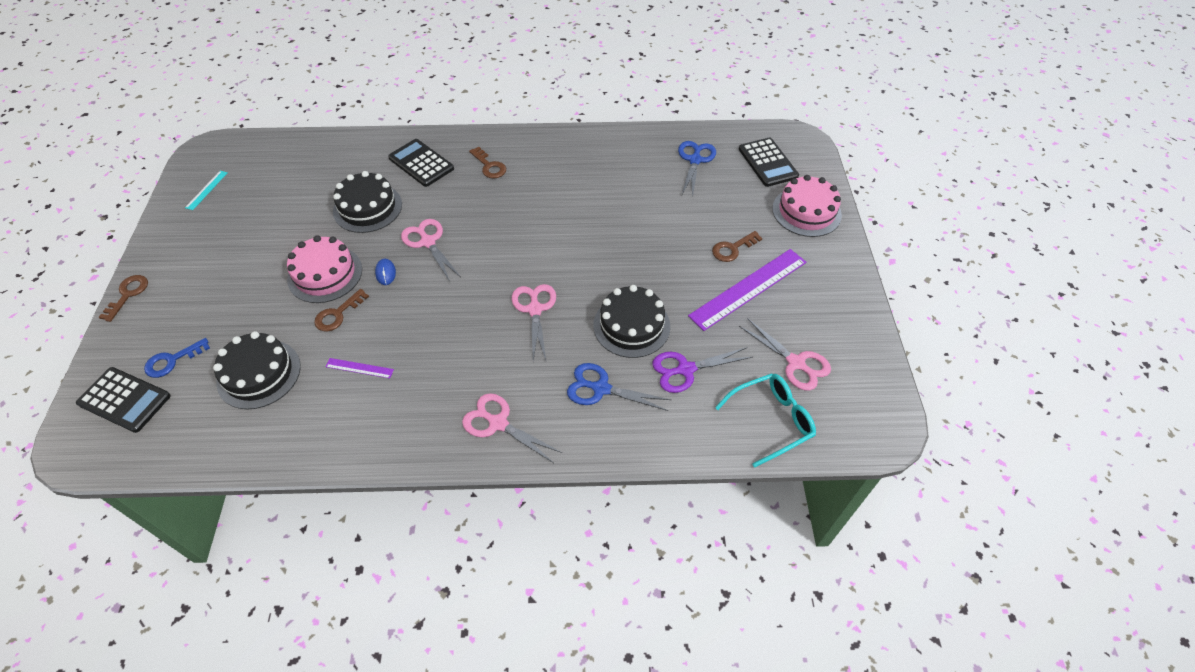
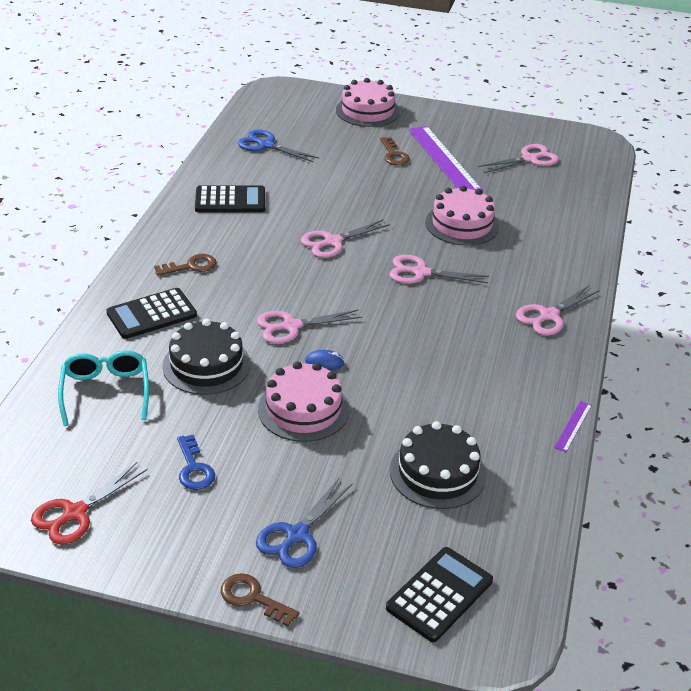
camera: 75 degrees left, 15 degrees down
blue key [144,338,210,378] -> blue key moved to [177,434,215,490]
turquoise ruler [185,171,228,210] -> red scissors [31,462,148,545]
brown key [314,289,369,332] -> none
purple ruler [325,358,394,379] -> purple ruler moved to [554,401,592,452]
blue scissors [567,363,671,411] -> blue scissors moved to [256,478,353,568]
black cake [593,285,670,358] -> pink cake [425,186,499,246]
purple scissors [652,347,753,393] -> none
turquoise glasses [715,373,816,468] -> turquoise glasses moved to [58,350,149,426]
black calculator [739,137,799,187] -> black calculator moved to [195,185,265,212]
none -> pink scissors [301,220,390,258]

